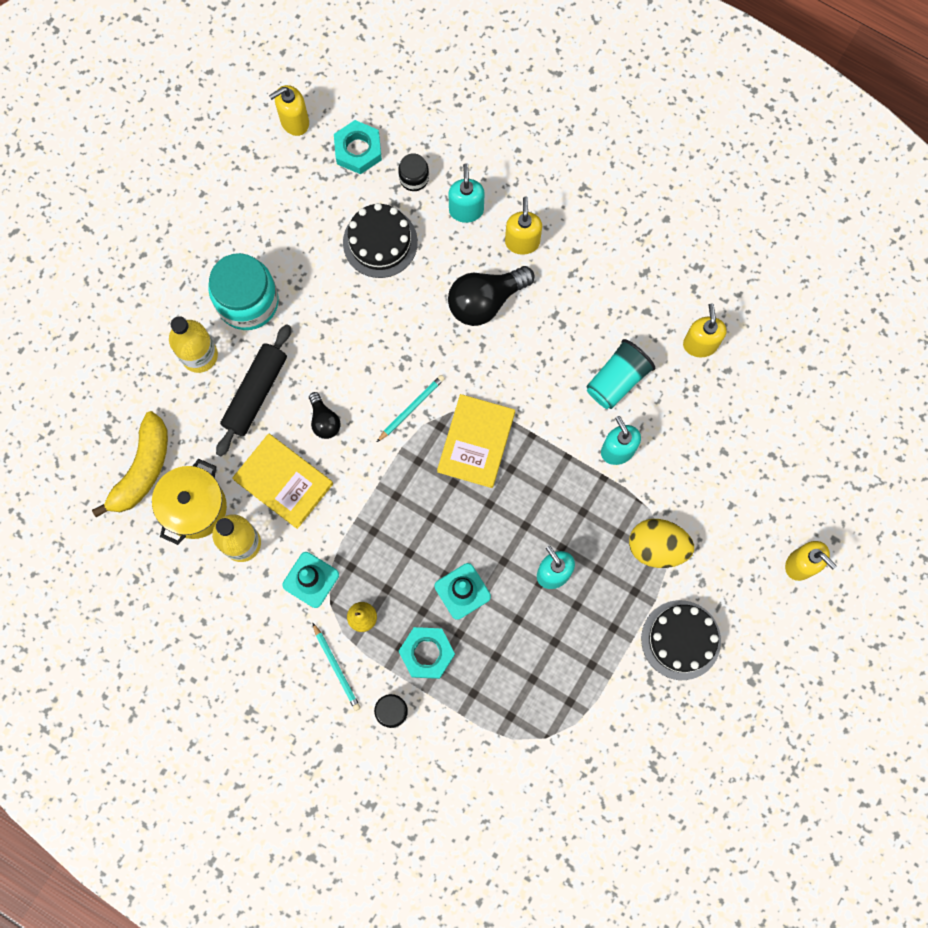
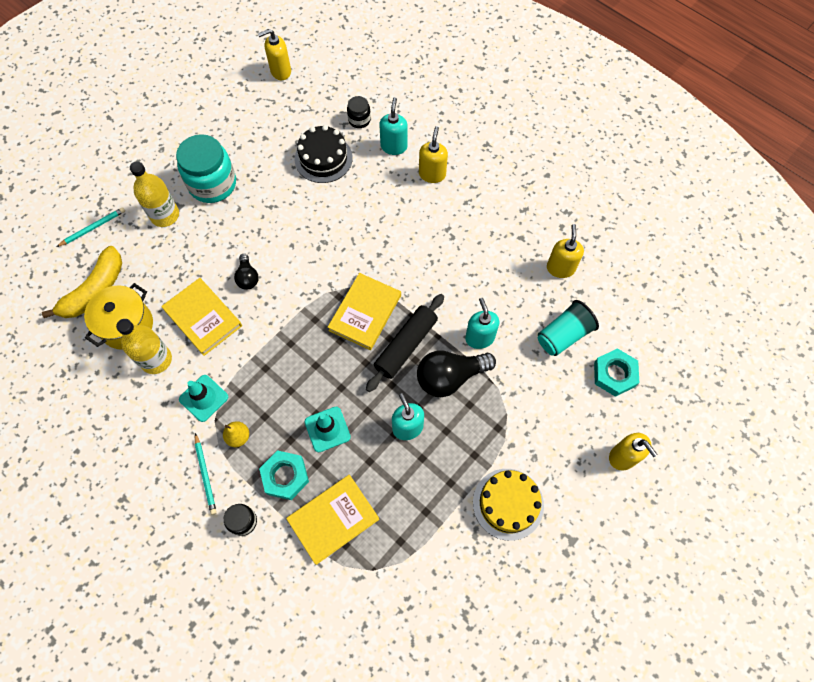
camera: 10 degrees right, 10 degrees down
black rolling pin [216,324,291,456] -> black rolling pin moved to [366,294,444,392]
turquoise nut [334,120,382,174] -> turquoise nut moved to [594,348,639,397]
turquoise pencil [377,375,445,442] -> turquoise pencil moved to [56,207,125,247]
black light bulb [448,266,535,326] -> black light bulb moved to [417,350,496,397]
turquoise cup [587,339,655,409] -> turquoise cup moved to [538,300,599,356]
yellow egg [629,519,694,568] -> none
black cake [641,600,721,680] -> yellow cake [473,469,544,541]
none -> yellow book [286,475,379,565]

